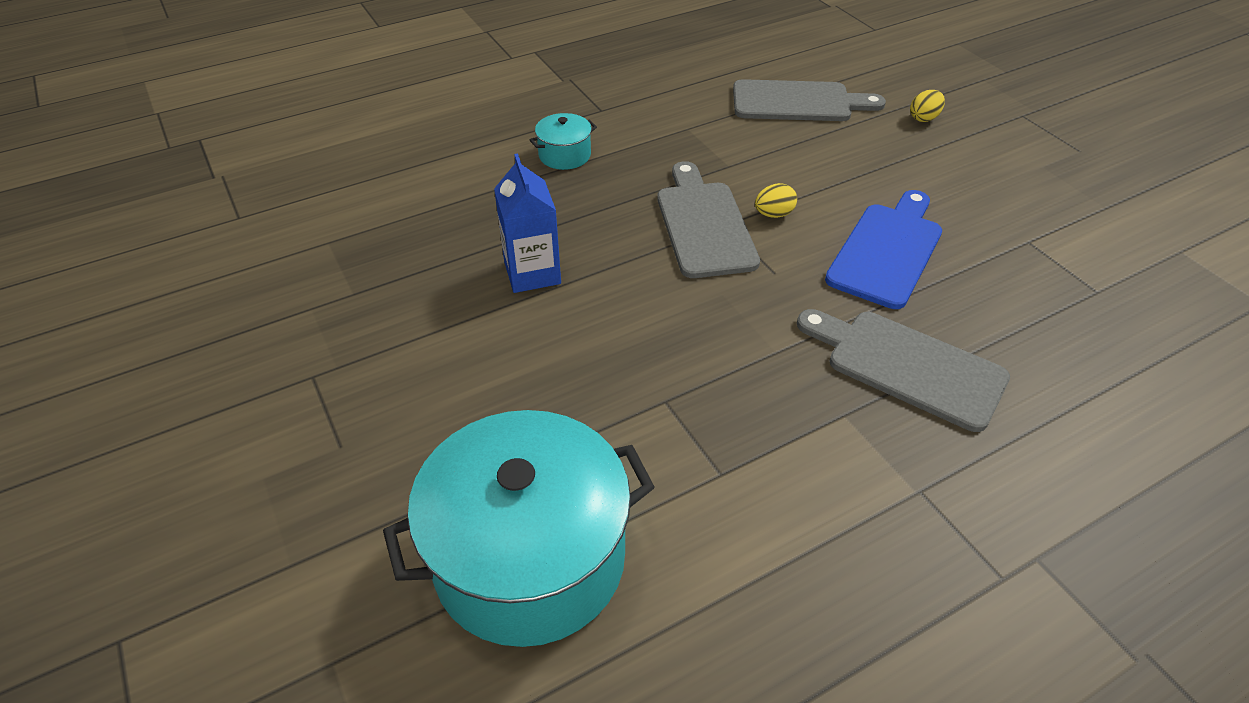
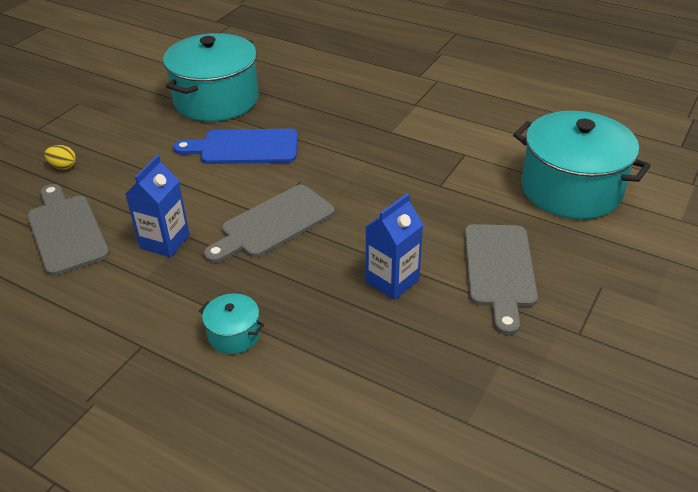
camera: 120 degrees left, 5 degrees down
yellow egg [755,183,797,218] -> none
grey cutting board [797,309,1010,432] -> grey cutting board moved to [465,224,538,335]
none -> blue carton [125,155,190,257]
none -> turquoise pot [163,33,259,121]

